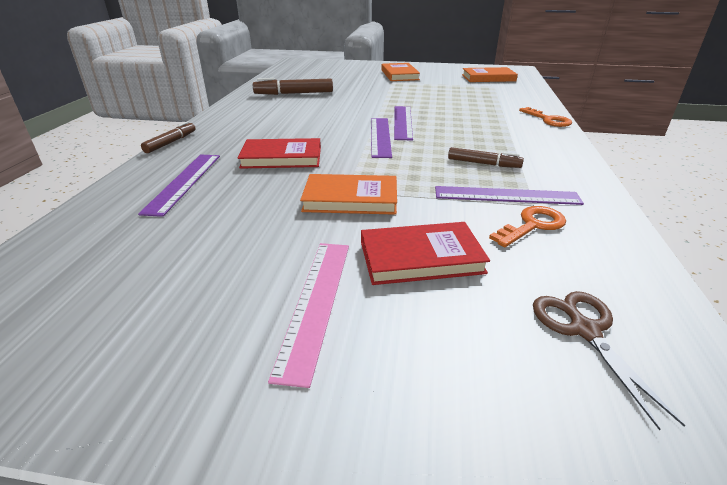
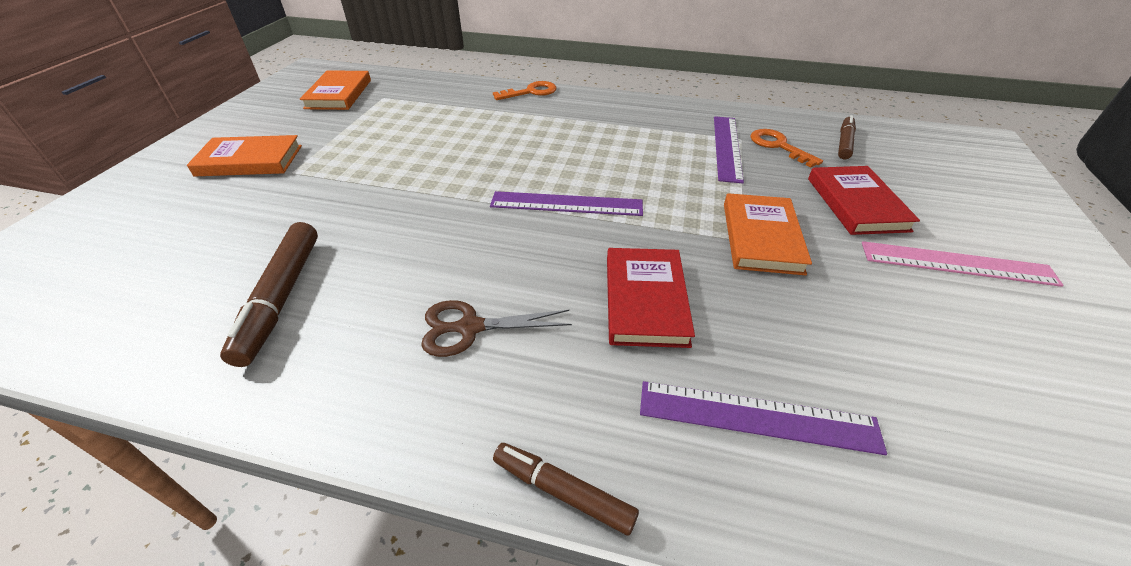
camera: 85 degrees left, 10 degrees up
purple ruler [394,106,413,140] -> none
brown marker [448,147,524,168] -> brown marker moved to [838,115,856,159]
brown scissors [533,291,685,430] -> brown scissors moved to [421,300,572,357]

